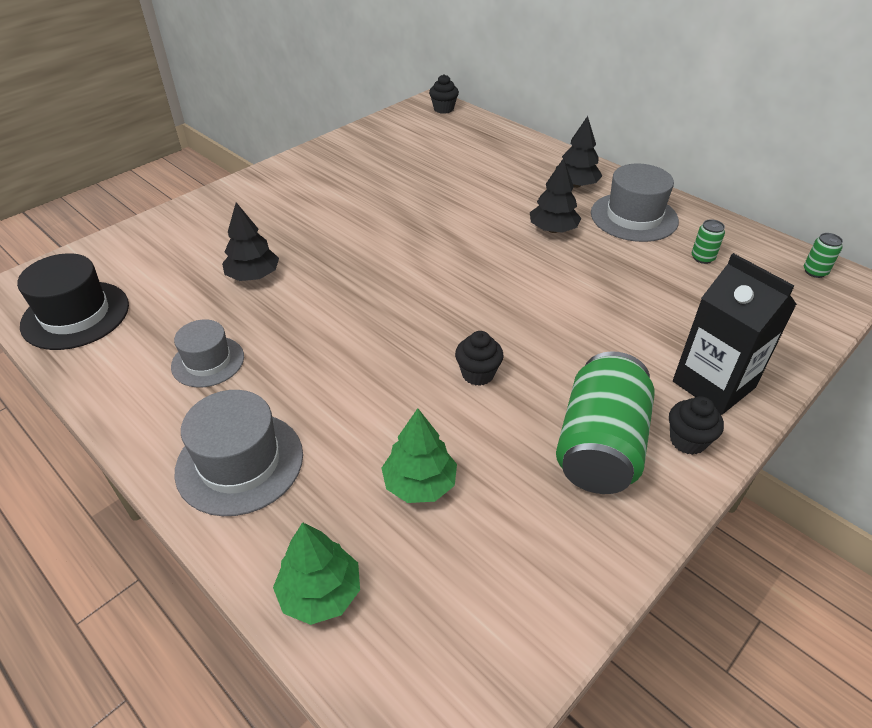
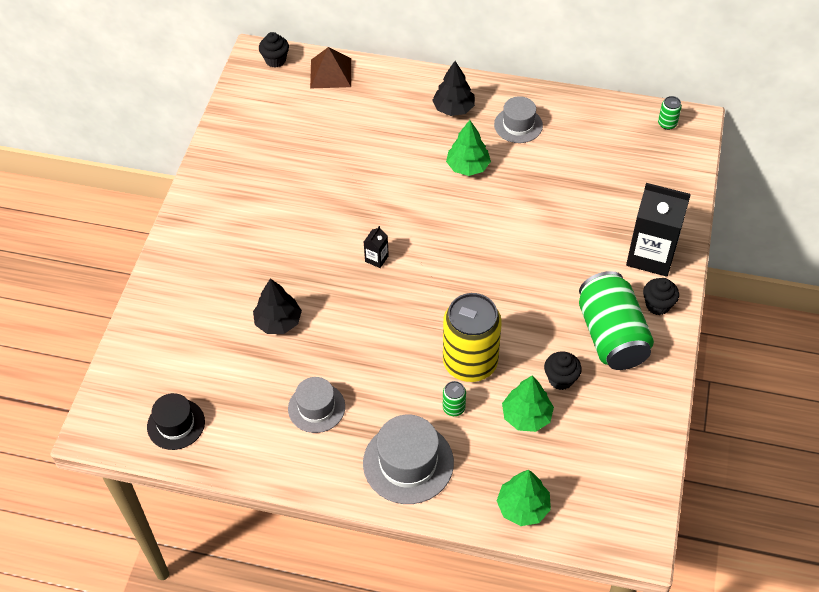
camera: 30 degrees left, 10 degrees up
black hat [17,253,129,350] -> black hat [147,393,205,450], size x0.65
black cupcake [455,331,504,386] -> black cupcake moved to [544,351,582,390]
black tree [530,158,581,233] -> green tree [446,120,491,176]
grey hat [591,163,679,242] -> grey hat [494,96,543,143], size x0.65
green can [692,219,725,264] -> green can moved to [443,381,466,416]
none -> brown pyramid [310,47,351,89]
none -> black carton [364,226,389,268]
none -> yellow can [443,293,502,382]

